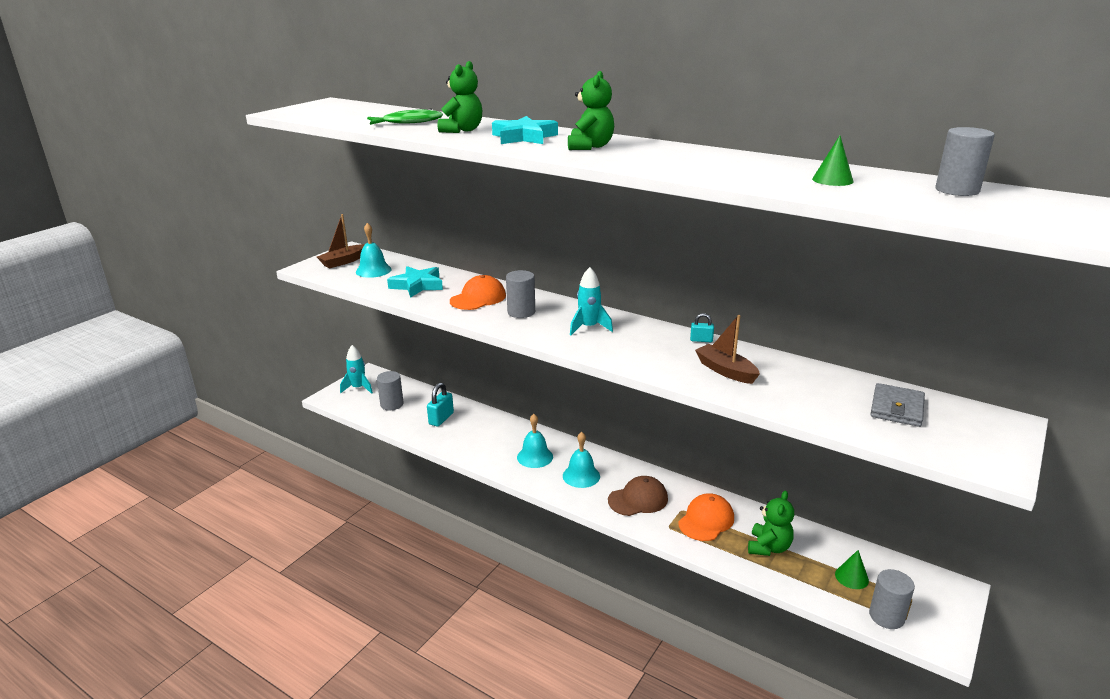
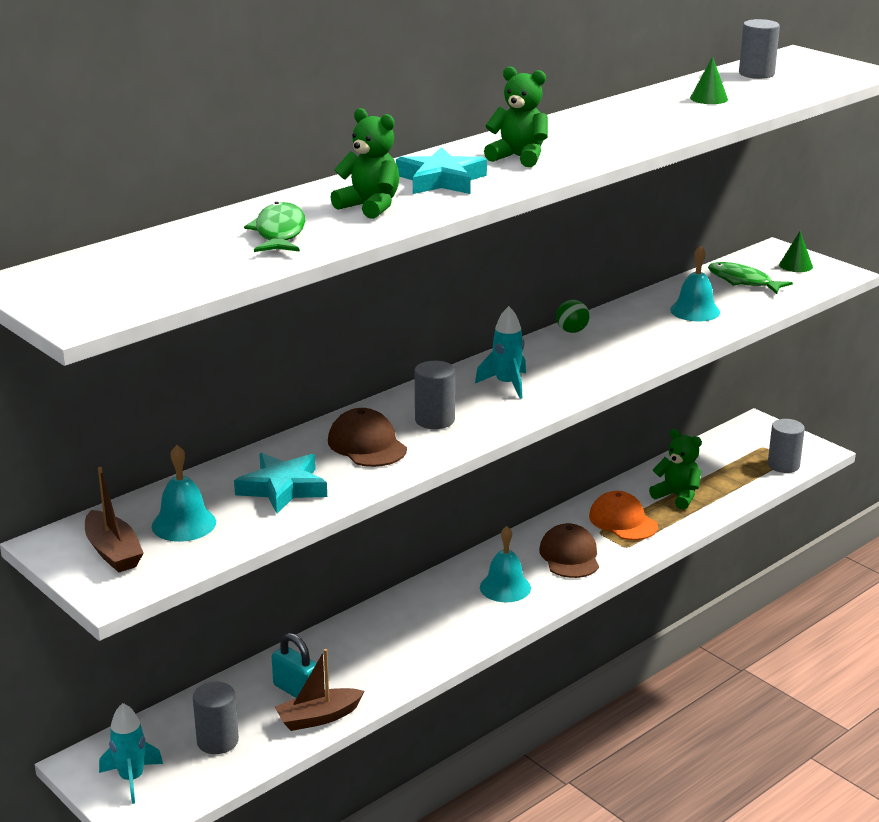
camera: 75 degrees left, 0 degrees up
orange cap [450,275,506,310] -> brown cap [328,408,407,467]
turquoise bell [517,414,553,468] -> turquoise bell moved to [670,245,720,322]
turquoise padlock [690,313,714,342] -> green ball [556,299,589,333]
brown boat [695,315,760,384] -> brown boat moved to [275,649,364,731]
green cone [835,550,869,589] -> green cone moved to [779,231,813,272]
grey wallet [870,383,925,427] -> green fish [708,262,793,294]

